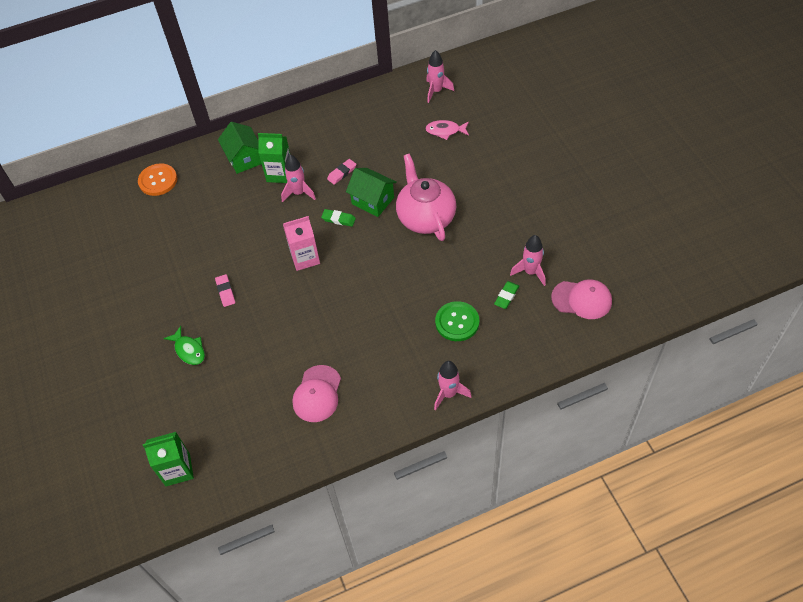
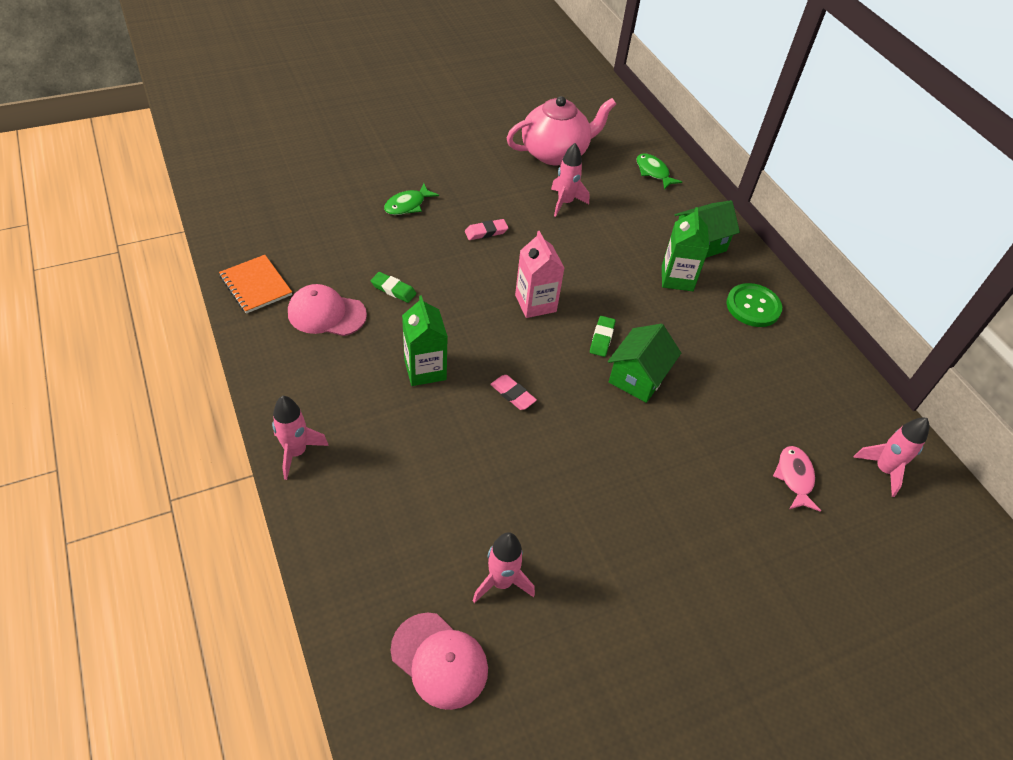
camera: 80 degrees right, 5 degrees down
orange button [138,163,177,196] -> green fish [636,153,682,190]
green carton [143,432,194,486] -> green carton moved to [402,295,448,386]
pink rocket [281,154,316,202] -> pink rocket moved to [551,143,589,217]
pink eraser [327,159,356,185] -> pink eraser moved to [490,375,537,410]
pink teapot [396,154,456,241] -> pink teapot moved to [507,96,616,166]
green button [435,301,479,341] -> green button moved to [726,283,782,327]
green eraser [494,281,519,309] -> green eraser moved to [371,272,416,303]
pink cap [551,279,612,319] -> pink cap turned 60 degrees counterclockwise [391,612,488,710]
none -> orange notebook [219,255,292,314]

